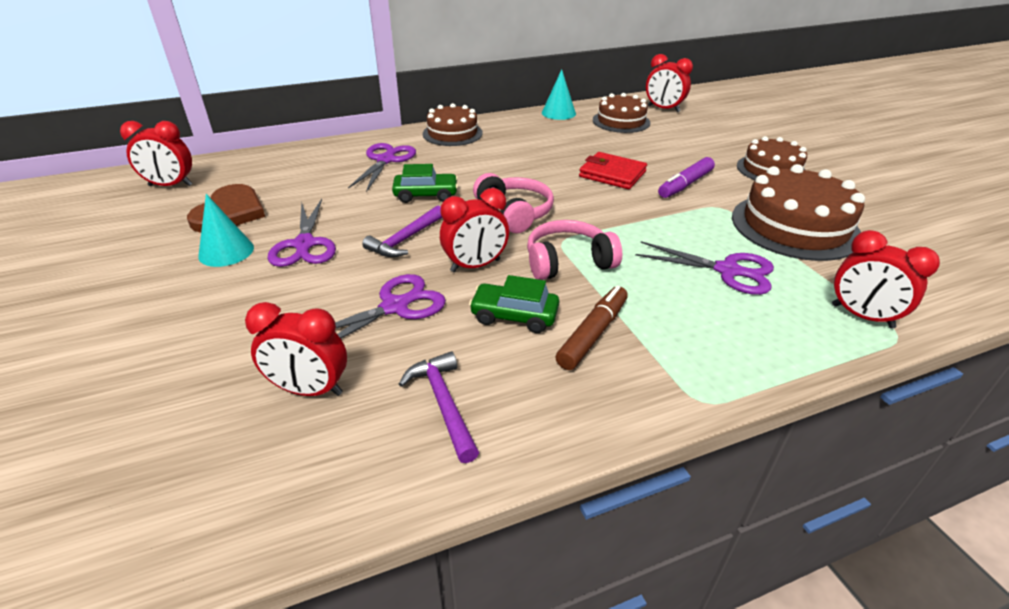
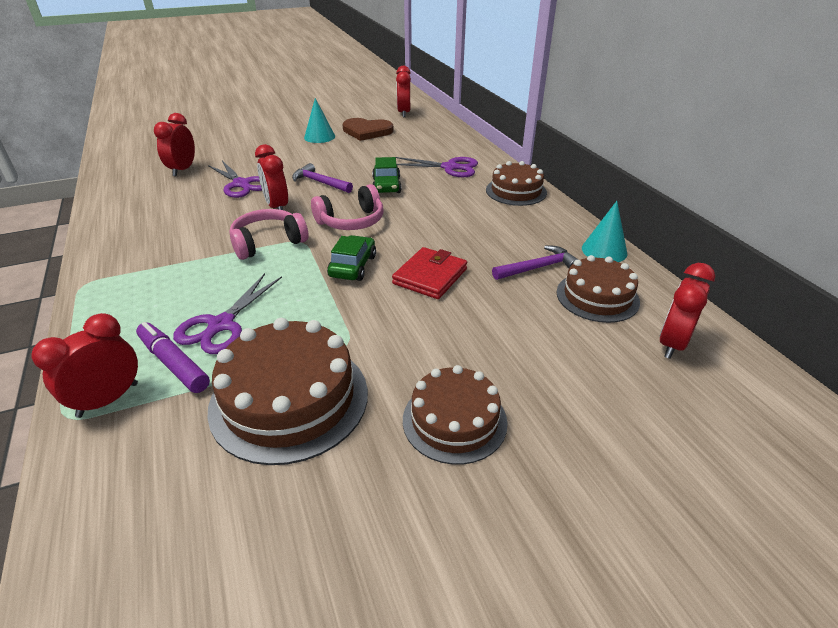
camera: 90 degrees right, 0 degrees up
purple scissors [267,199,336,267] -> none
purple hammer [399,351,479,463] -> purple hammer moved to [492,245,579,280]
green car [469,275,559,333] -> green car moved to [327,235,376,281]
pink headphones [527,220,622,280] -> pink headphones turned 105 degrees counterclockwise [229,209,308,260]
brown marker [556,286,628,370] -> none
purple marker [658,157,715,198] -> purple marker moved to [136,322,210,393]

